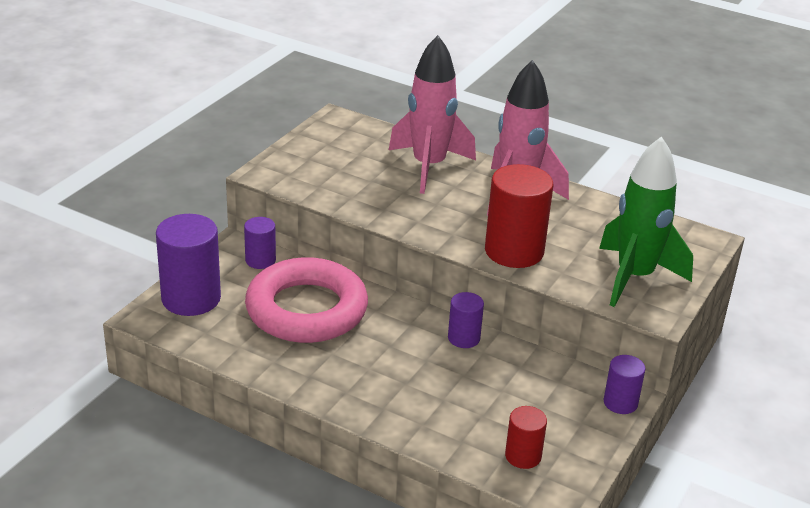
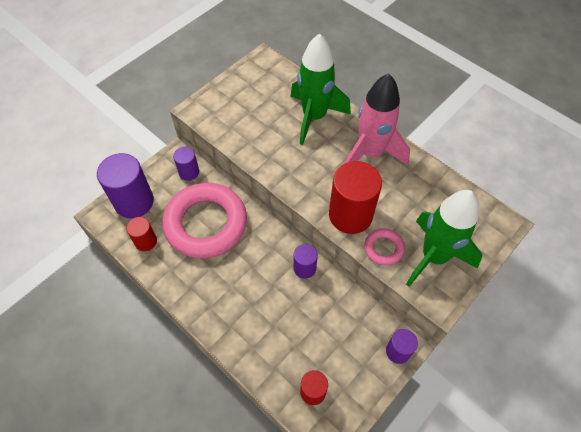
camera: 15 degrees right, 25 degrees up
pink rocket [389,35,476,194] -> green rocket [290,33,351,145]
none -> red cylinder [126,217,157,251]
none -> pink ring [364,228,405,266]

